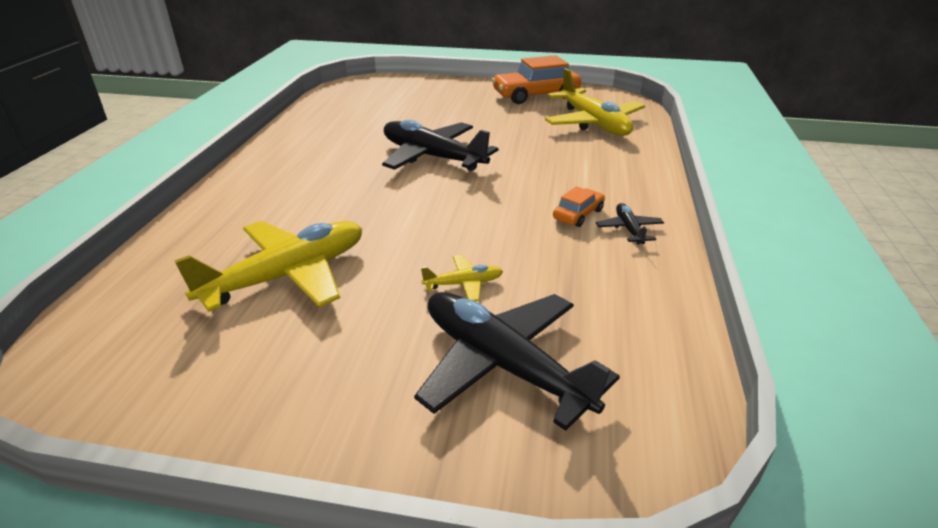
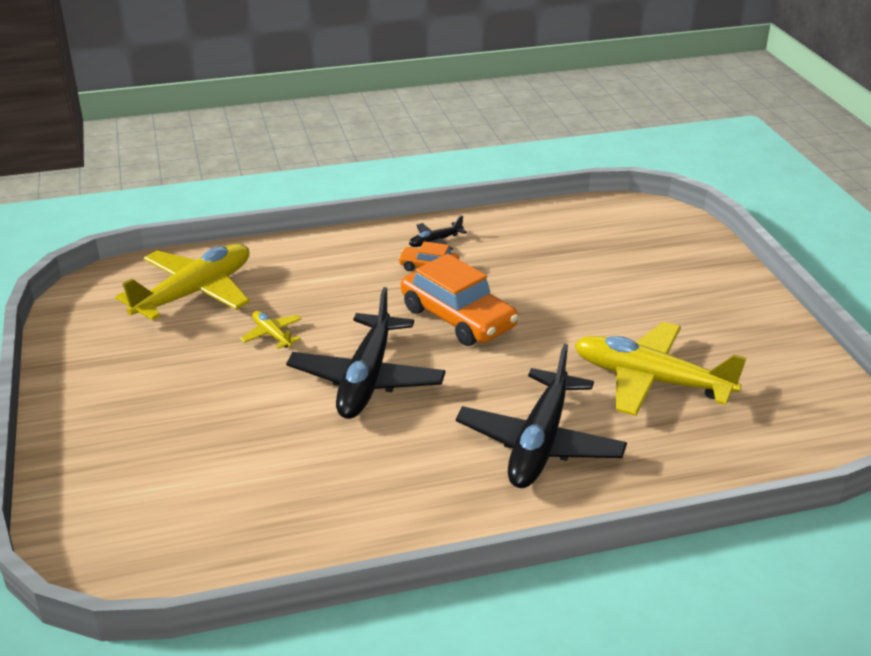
camera: 115 degrees left, 0 degrees up
black plane [414,292,620,431] -> black plane moved to [456,344,627,488]
yellow plane [421,255,503,301] -> yellow plane moved to [240,311,301,349]
orange car [492,55,581,104] -> orange car moved to [401,254,519,346]

